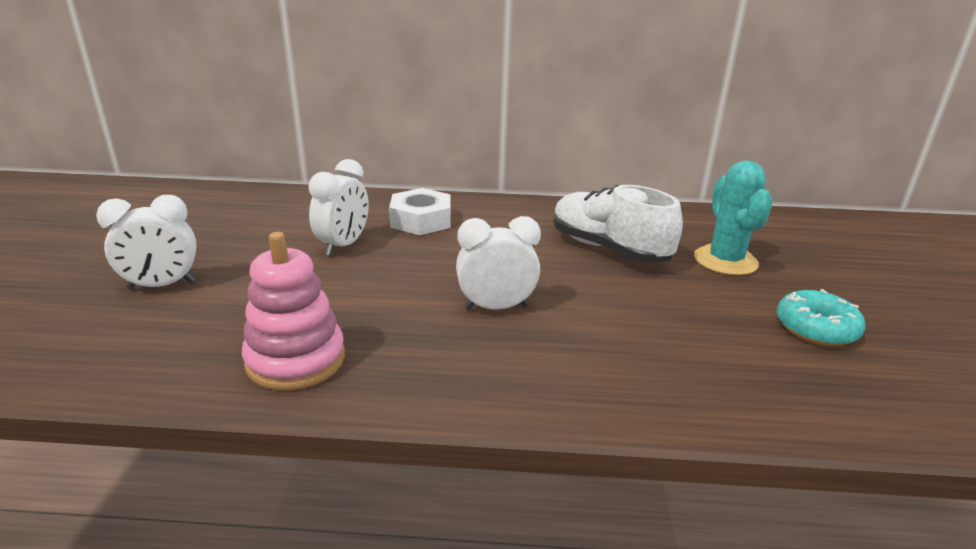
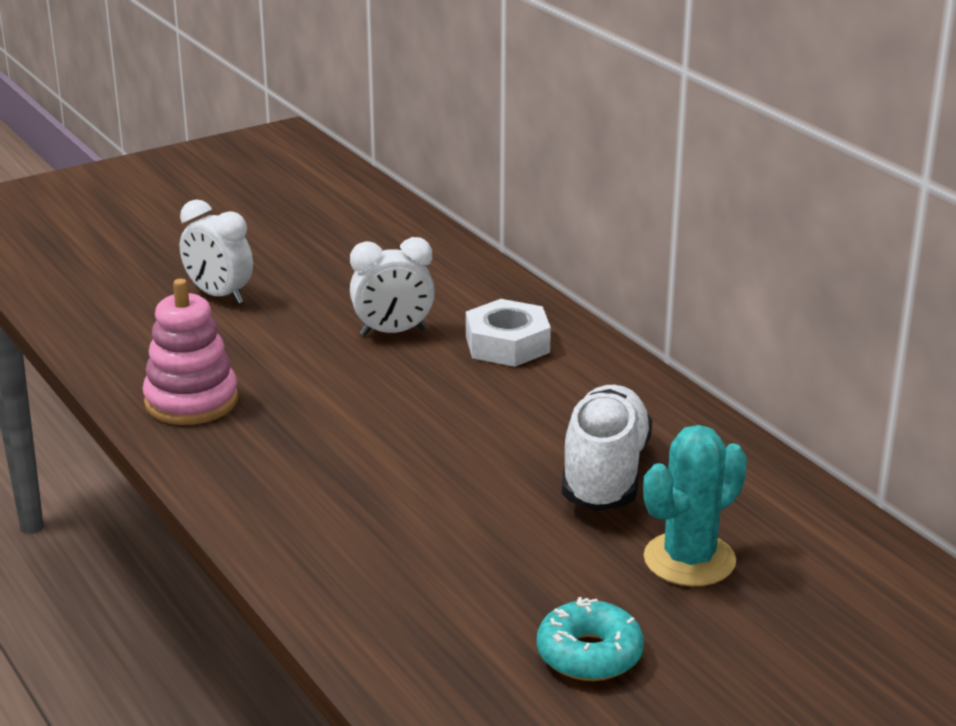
camera: 55 degrees right, 0 degrees up
white clock [456,216,541,311] -> none

